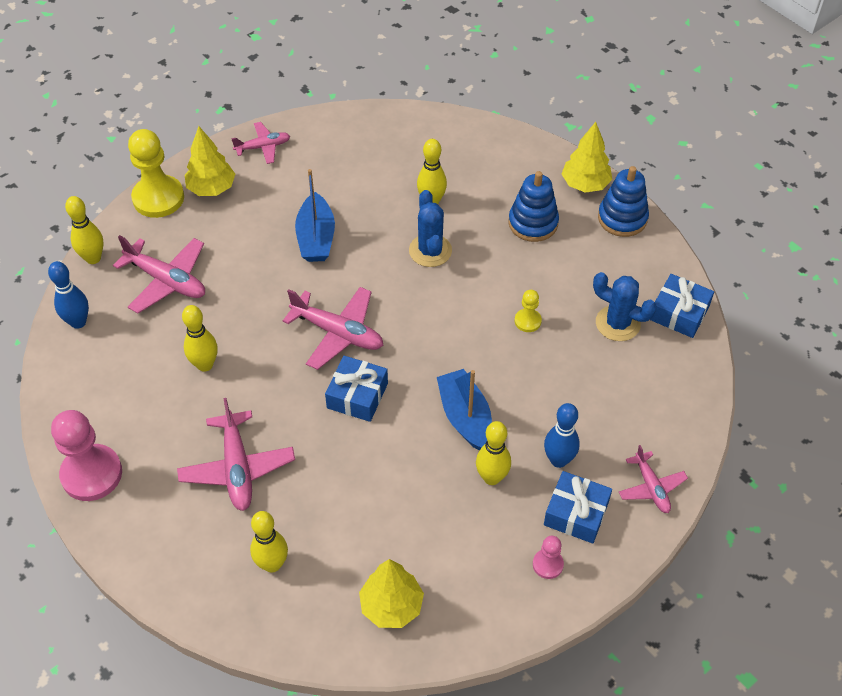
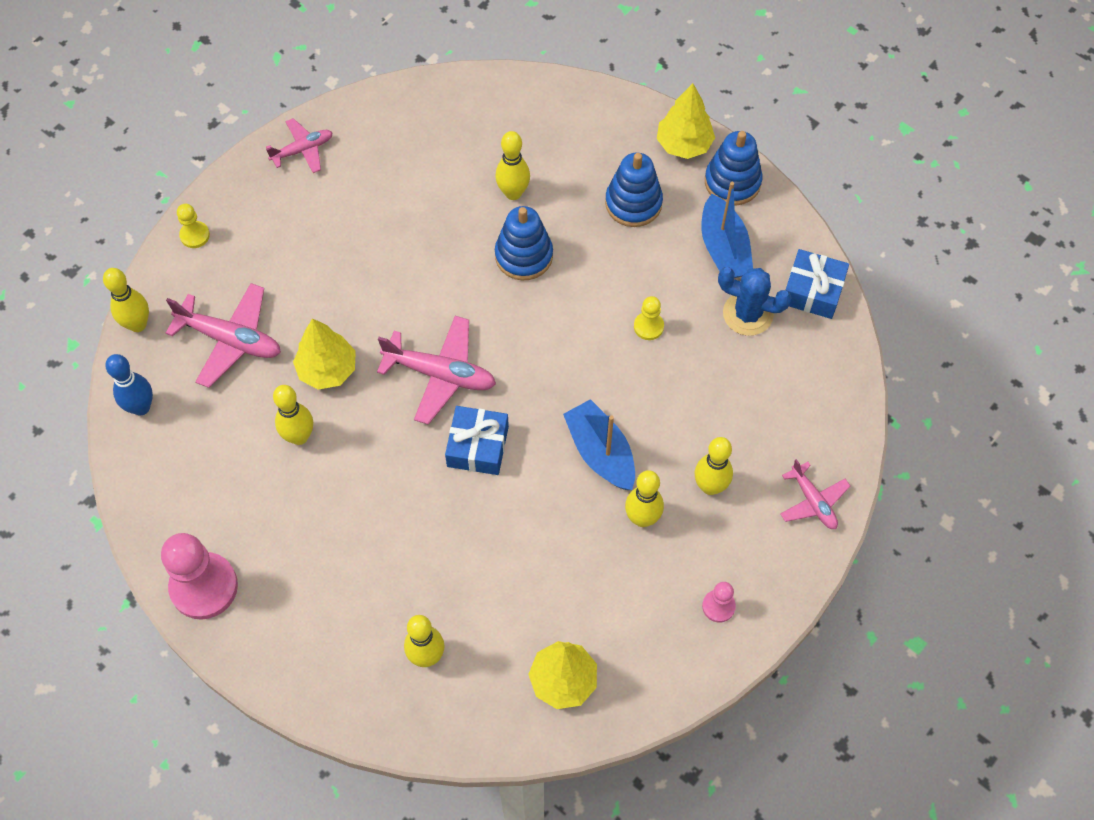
camera: 10 degrees left, 10 degrees up
yellow pawn [128,129,184,218] -> yellow pawn [177,204,210,248], size x0.49
pink plane [177,398,295,511] -> none
yellow tree [185,126,235,196] -> yellow tree moved to [293,318,356,390]
blue boat [295,169,335,262] -> blue boat moved to [701,182,753,278]
blue cactus [409,190,452,267] -> blue stacking toy [495,206,553,280]
blue bowling pin [544,403,580,468] -> yellow bowling pin [694,437,733,495]
blue gift [544,471,612,544] -> none

